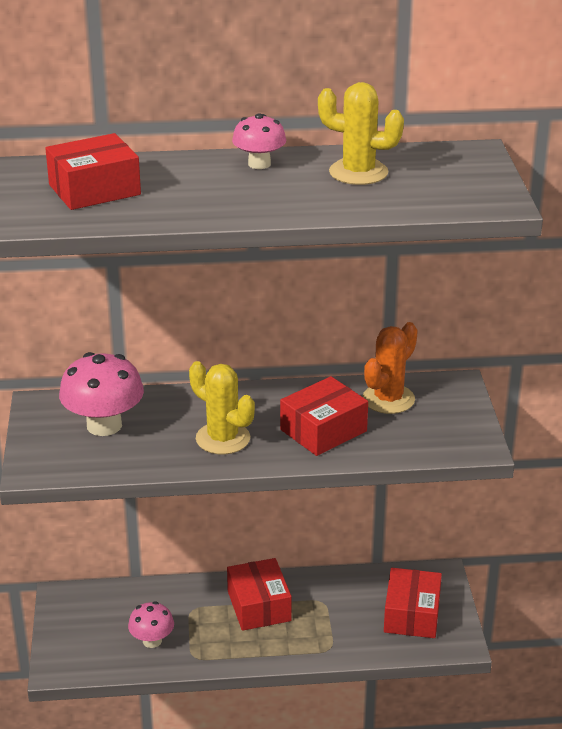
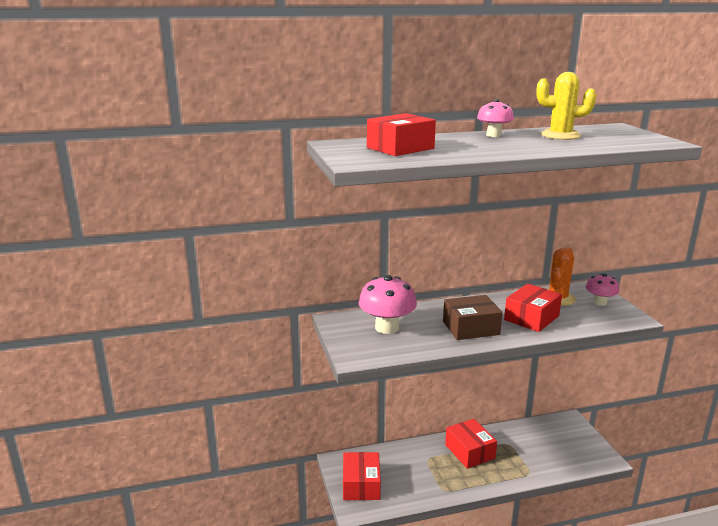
camera: 10 degrees left, 10 degrees down
pink mushroom [128,601,174,648] -> pink mushroom moved to [586,273,619,306]
yellow cactus [189,361,255,455] -> brown box [443,295,503,340]
red box [384,568,442,638] -> red box moved to [343,452,381,500]

